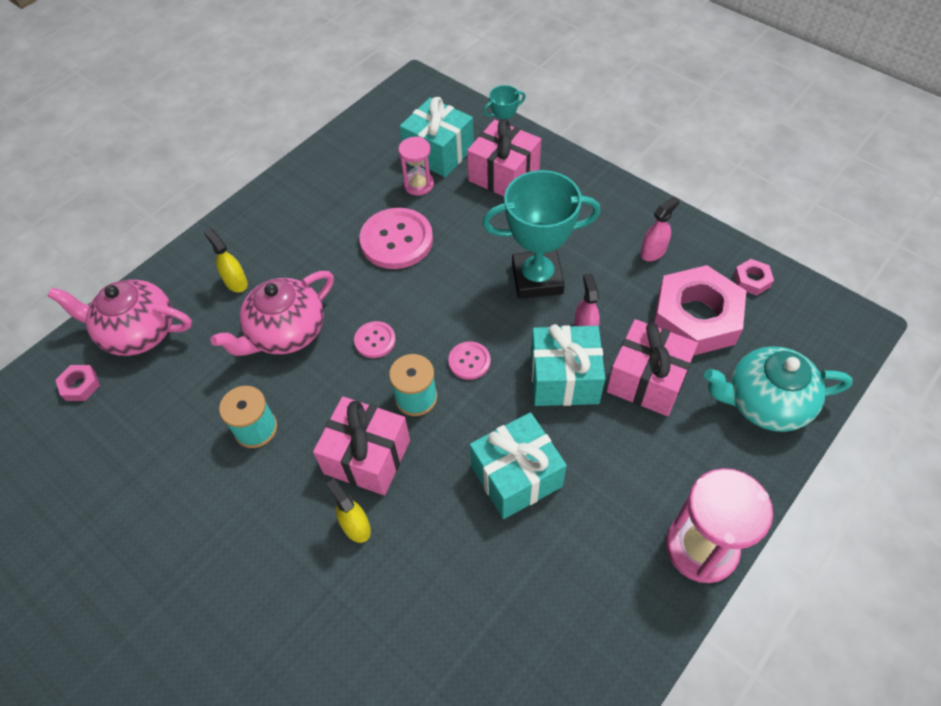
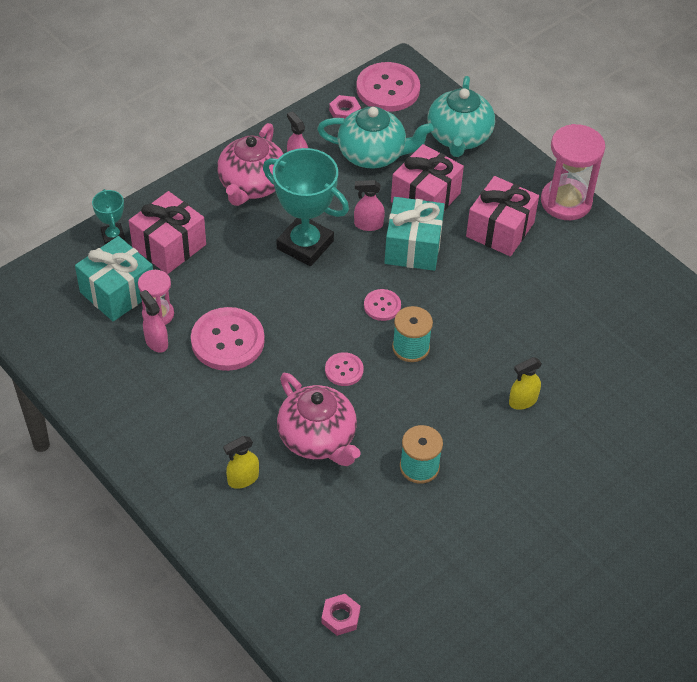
camera: 85 degrees left, 5 degrees down
pink teapot [48,280,192,356] -> pink teapot moved to [217,123,284,206]
pink gift [313,396,410,495] -> pink gift moved to [466,176,539,256]
turquoise gift [470,412,567,519] -> none
turquoise trophy [482,170,601,299] -> turquoise trophy turned 60 degrees counterclockwise [263,148,349,266]
pink nut [654,265,746,356] -> turquoise teapot [317,106,434,169]
none -> pink spray bottle [140,290,168,353]
none -> pink button [356,62,420,111]

